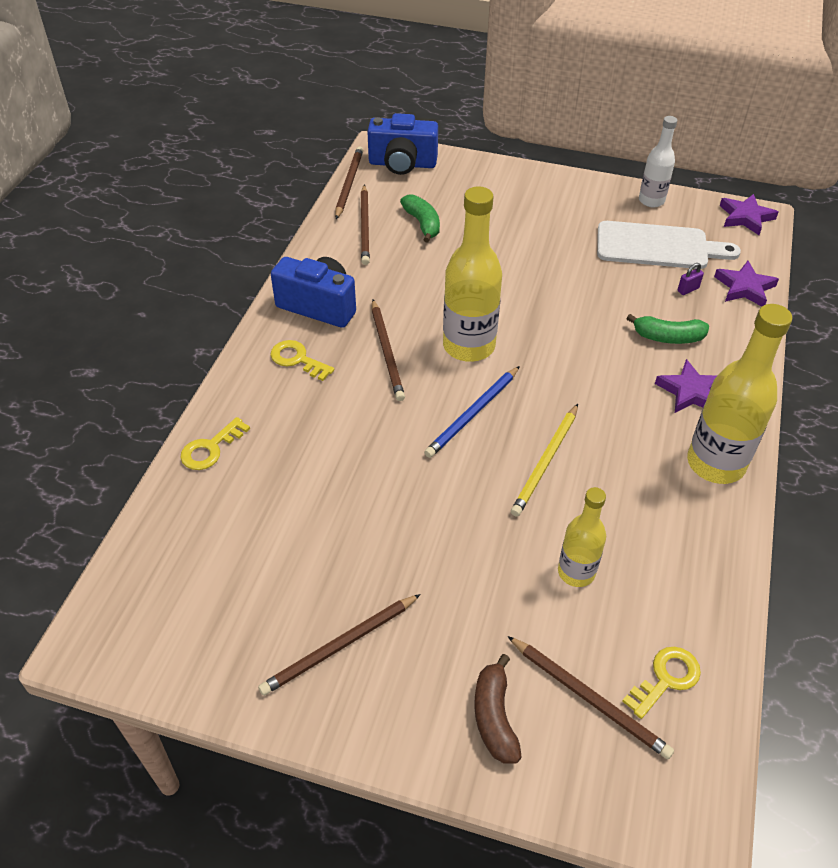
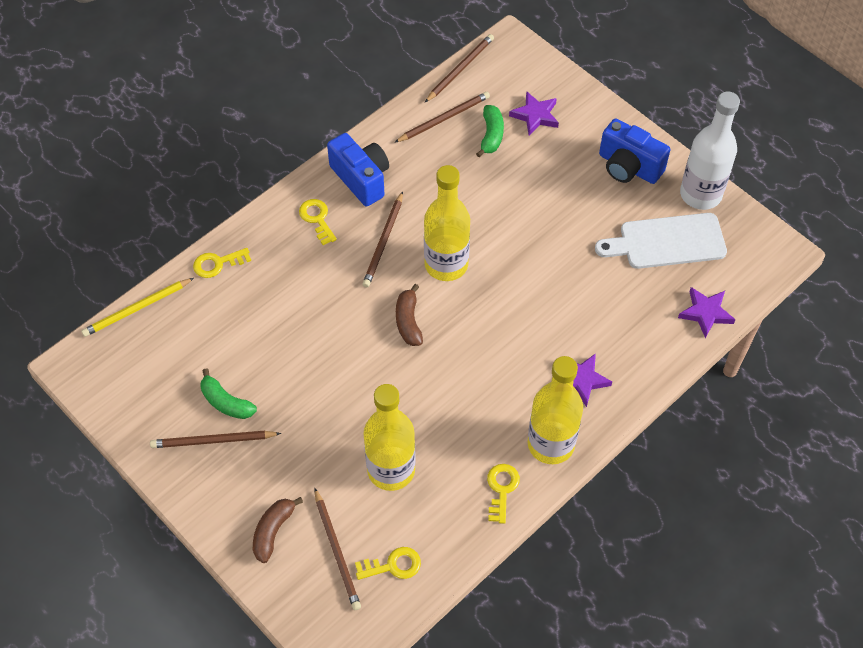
camera: 30 degrees right, 10 degrees up
brown pencil [361,185,370,265] -> brown pencil turned 150 degrees counterclockwise [394,92,490,143]
blue camera [367,113,438,175] -> blue camera moved to [599,119,670,184]
blue pencil [424,366,520,458] -> brown banana [396,284,423,346]
yellow pencil [511,404,578,517] -> yellow pencil moved to [81,278,194,337]
yellow bottle [558,487,606,587] -> yellow bottle [363,384,416,491], size x1.70
white cutting board [597,221,741,269] -> white cutting board turned 135 degrees clockwise [595,213,727,269]
green banana [626,314,709,344] -> green banana moved to [201,368,257,419]
white bottle [639,116,677,207] -> white bottle [680,92,740,210], size x1.70
purple padlock [677,263,704,295] -> none
purple star [720,194,779,235] -> purple star moved to [509,91,559,135]
none -> yellow key [487,464,520,524]

